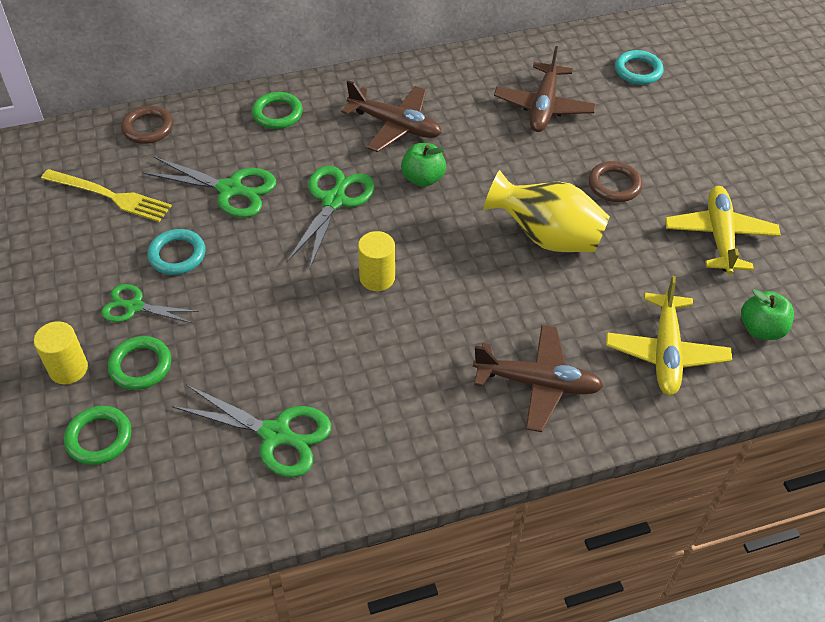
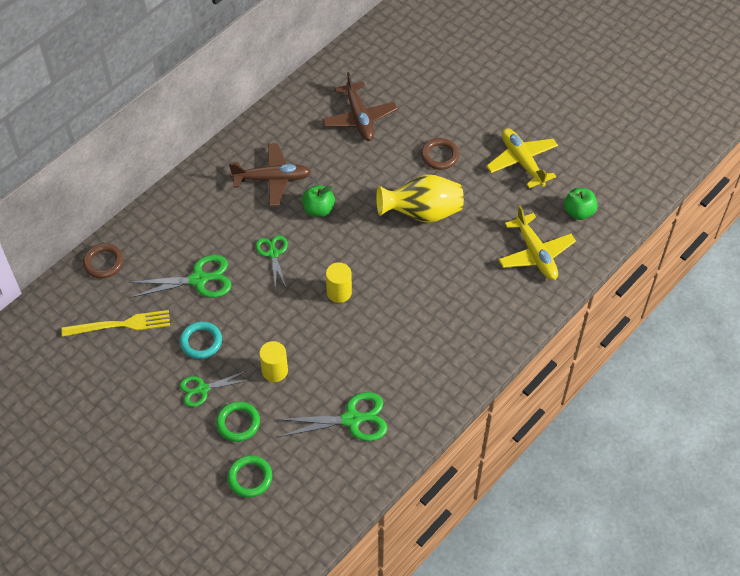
camera: 30 degrees left, 5 degrees up
yellow cylinder [34,321,88,384] -> yellow cylinder moved to [259,341,288,382]
green ring [252,92,303,129] -> none
green scissors [287,166,375,269] -> green scissors [256,235,288,289], size x0.64
brown plane [473,325,604,432] -> none
turquoise ring [615,50,664,85] -> none

